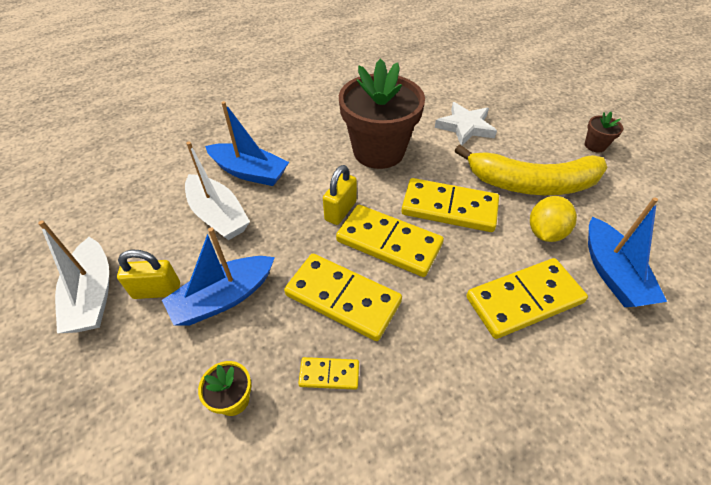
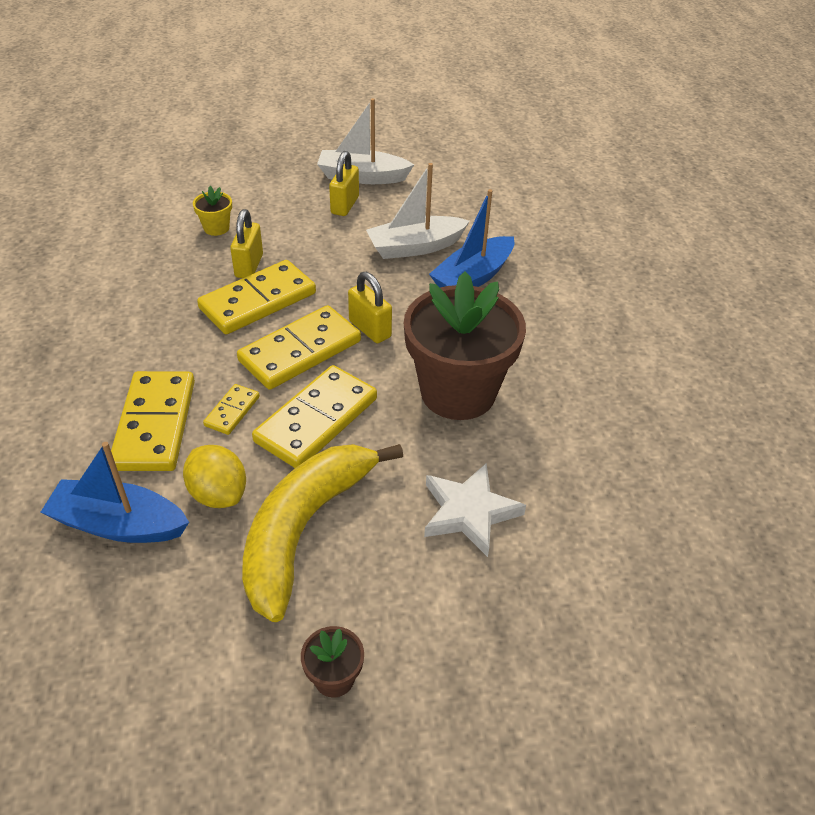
camera: 110 degrees right, 5 degrees down
blue boat [162,227,275,325] -> none
yellow domino [298,357,359,390] -> yellow domino moved to [203,384,260,435]
none -> yellow padlock [230,209,263,278]

